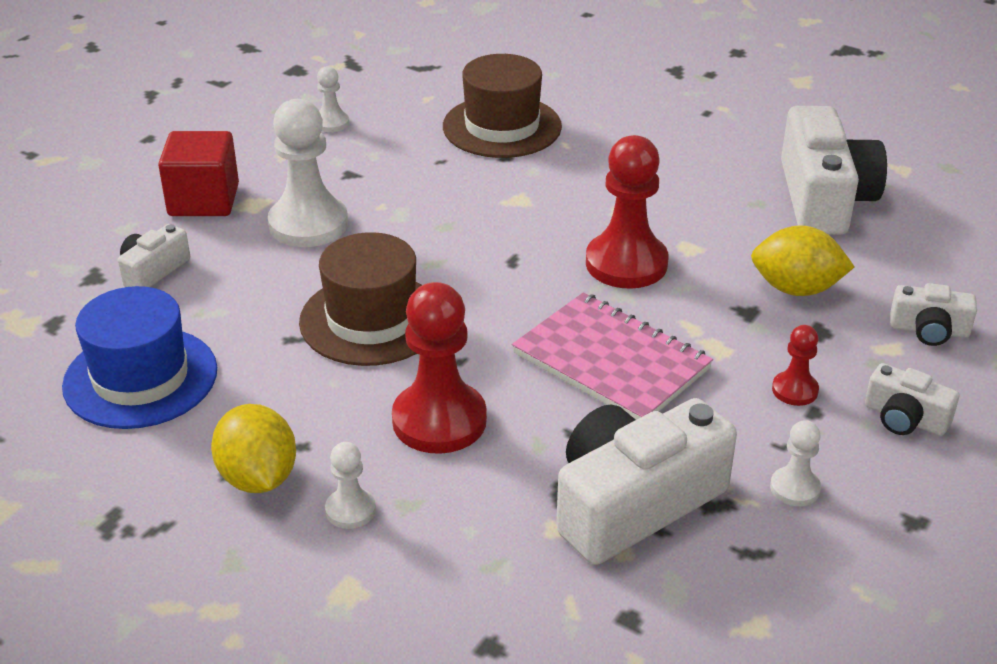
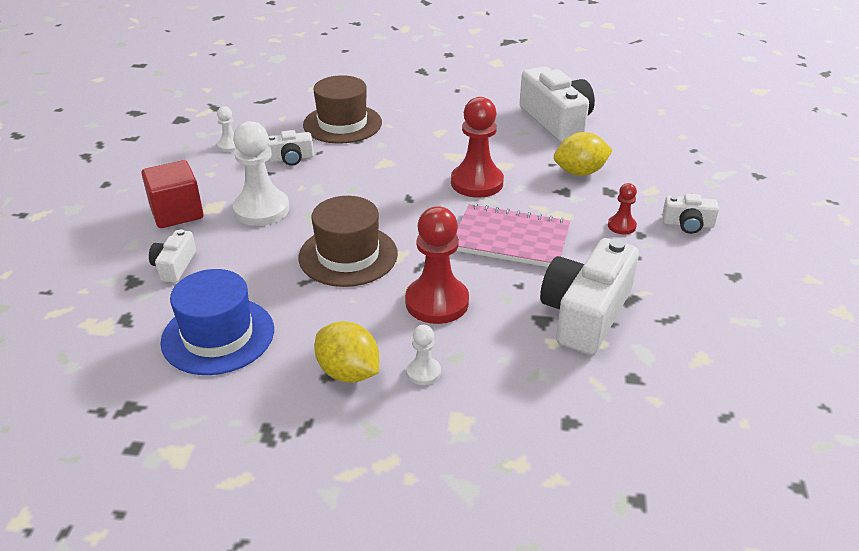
camera: 25 degrees left, 0 degrees up
white pawn [770,420,821,506] -> none
white camera [890,283,977,346] -> white camera moved to [268,130,314,166]

